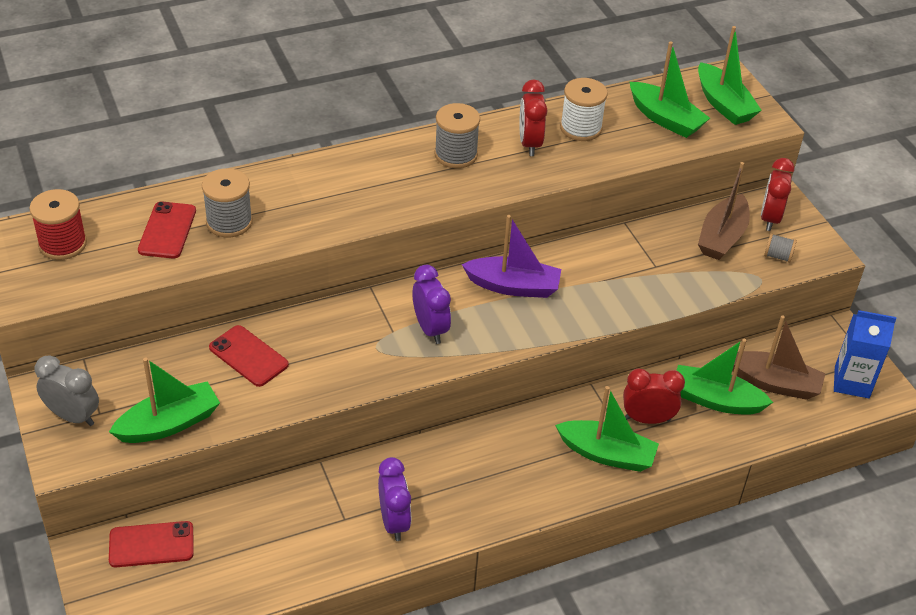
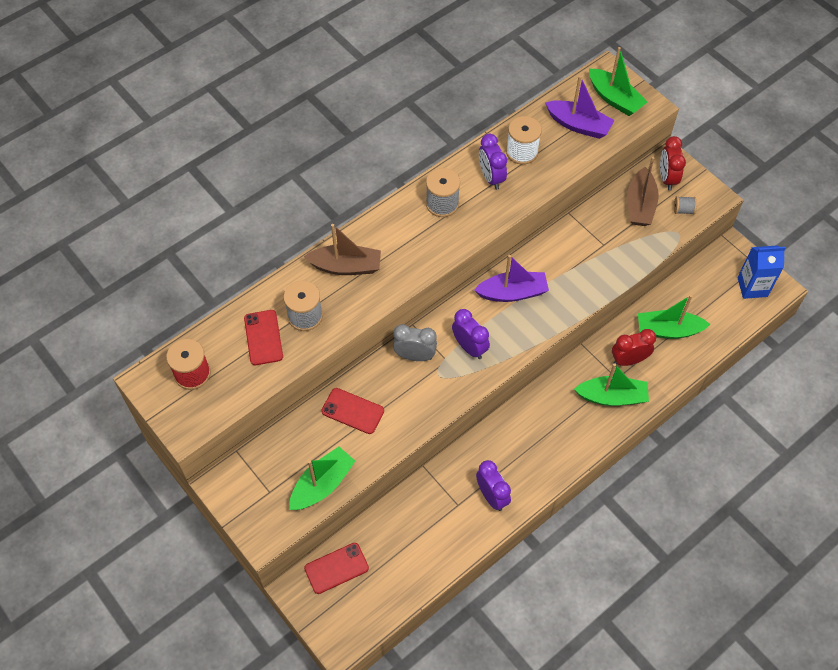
camera: 15 degrees left, 15 degrees up
grey clock [35,355,99,426] -> grey clock moved to [393,324,437,361]
red clock [519,79,548,156] -> purple clock [479,134,507,190]
green boat [630,41,710,138] -> purple boat [545,76,615,139]
brown boat [732,315,826,400] -> brown boat moved to [303,224,381,275]

